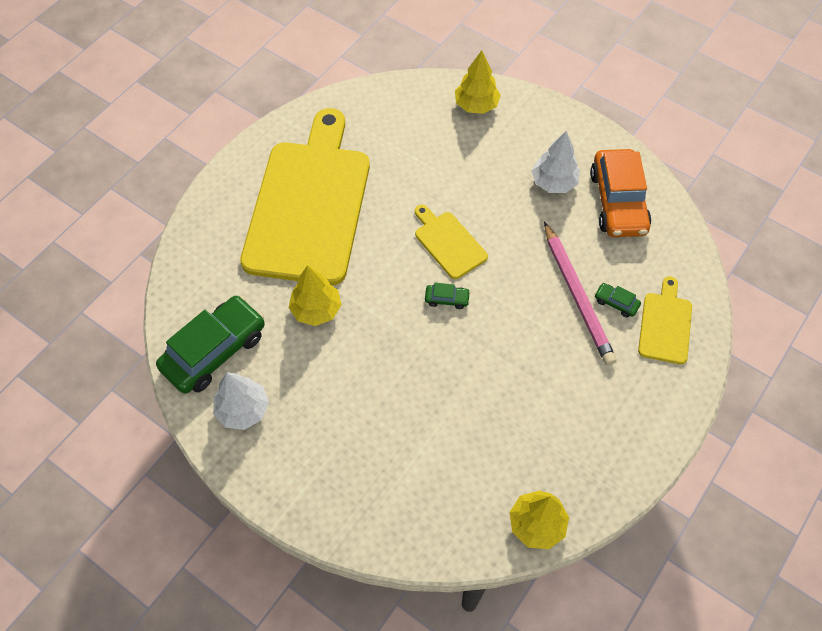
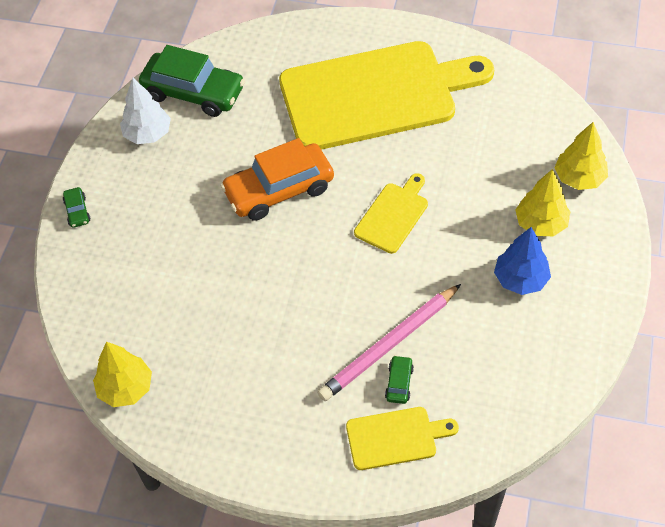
camera: 70 degrees right, 5 degrees down
yellow tree [289,265,341,326] -> yellow tree moved to [515,169,570,236]
green car [425,283,471,309] -> green car moved to [63,187,91,228]
white tree [531,131,580,193] -> blue tree [494,227,551,295]
orange car [590,149,651,237] -> orange car moved to [220,138,334,221]

